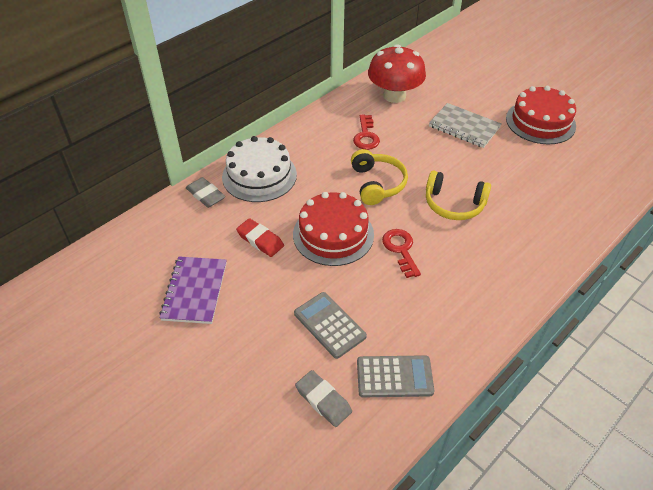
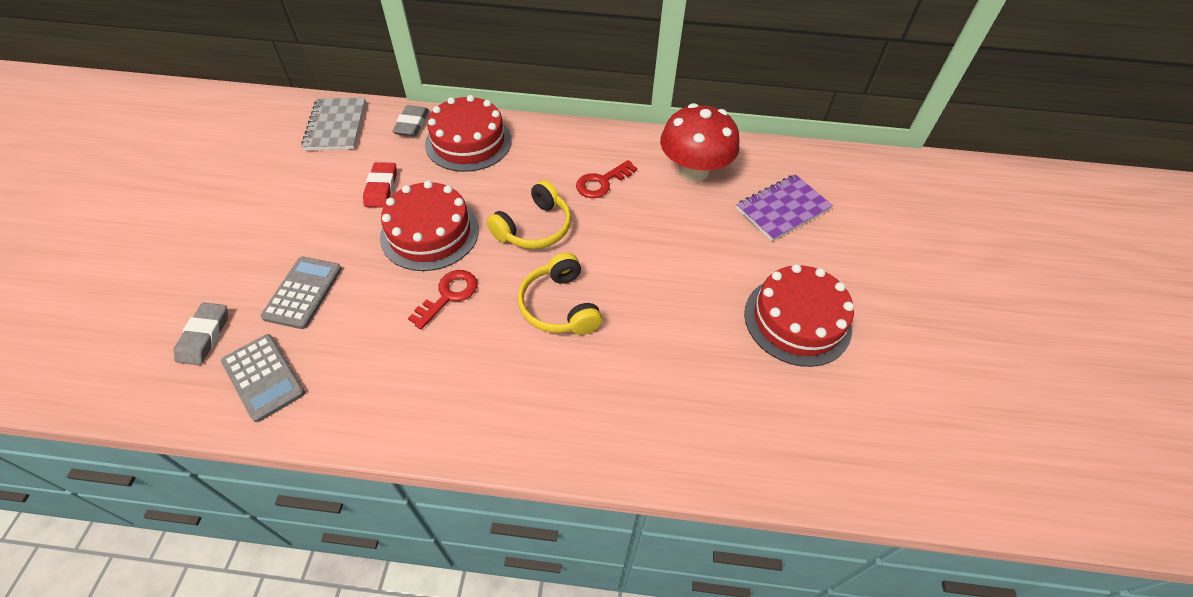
camera: 50 degrees right, 5 degrees up
purple notebook [159,257,227,324] -> purple notebook moved to [736,174,833,241]
white cake [222,136,297,202] -> red cake [425,95,512,172]
grey notebook [429,103,502,148] -> grey notebook moved to [301,98,366,150]

